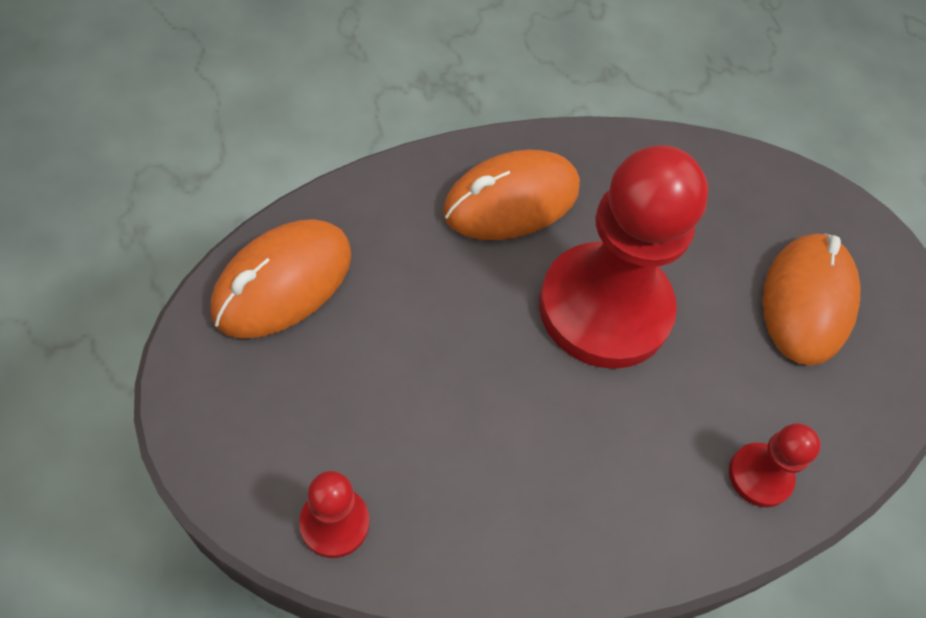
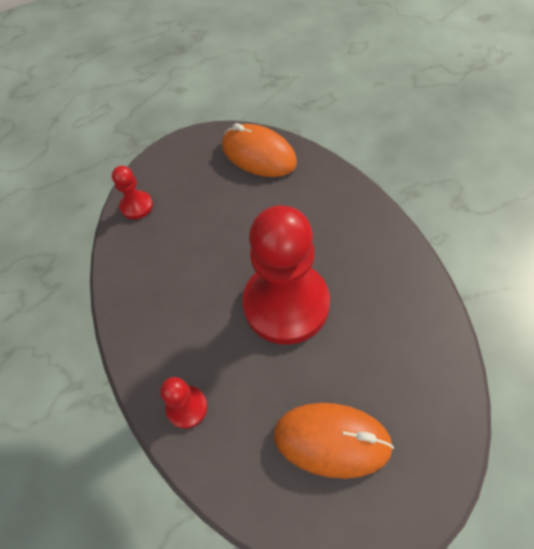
camera: 95 degrees right, 0 degrees up
orange mouse [443,150,580,240] -> none

